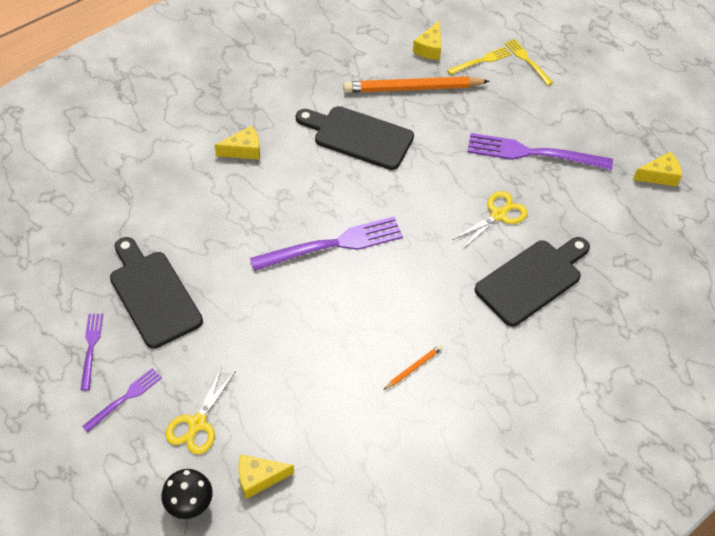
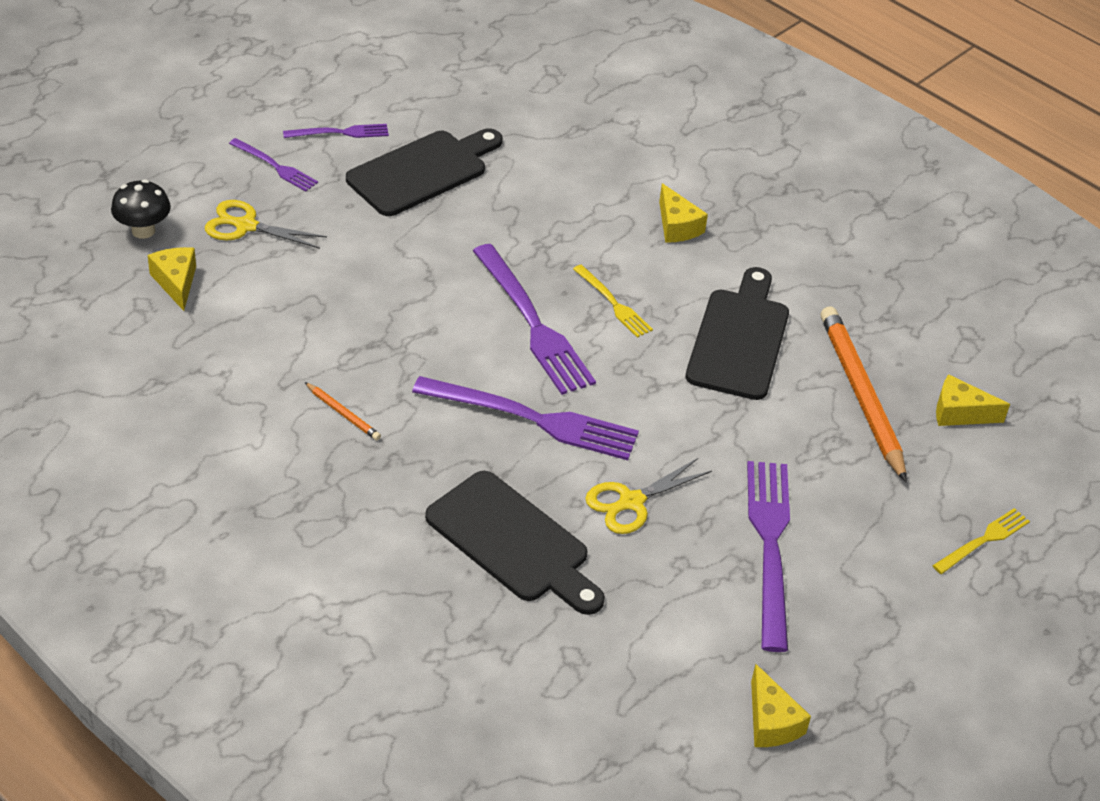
camera: 80 degrees right, 10 degrees down
yellow fork [447,47,511,75] -> yellow fork moved to [573,265,653,338]
yellow scissors [452,191,528,250] -> yellow scissors turned 105 degrees clockwise [585,458,712,534]
none -> purple fork [412,376,639,460]

